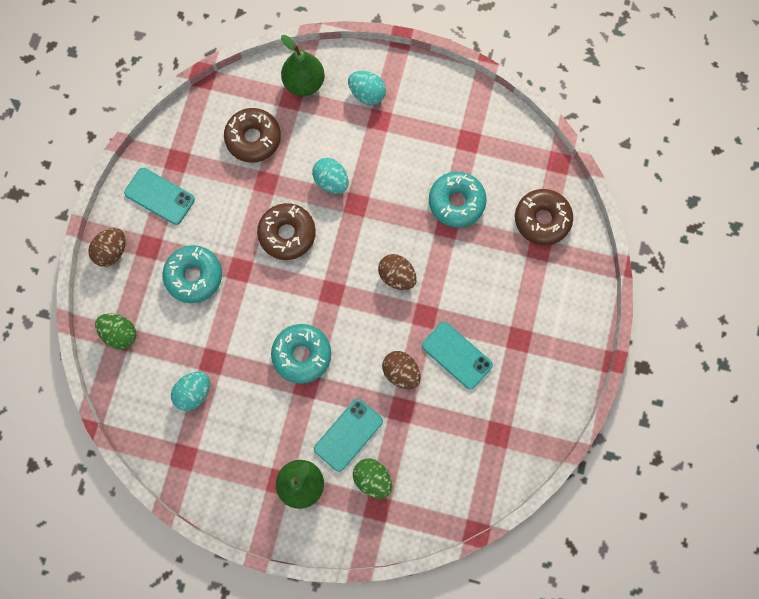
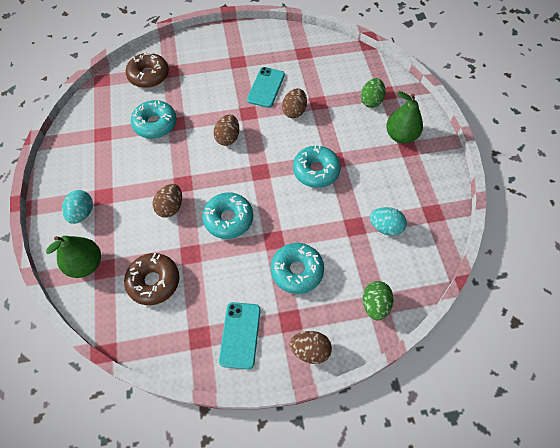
camera: 115 degrees left, 15 degrees down
brown donut [257,203,316,260] -> turquoise donut [202,192,253,239]
turquoise egg [312,158,348,194] -> brown egg [153,184,182,218]
turquoise phone [314,399,383,472] -> none

